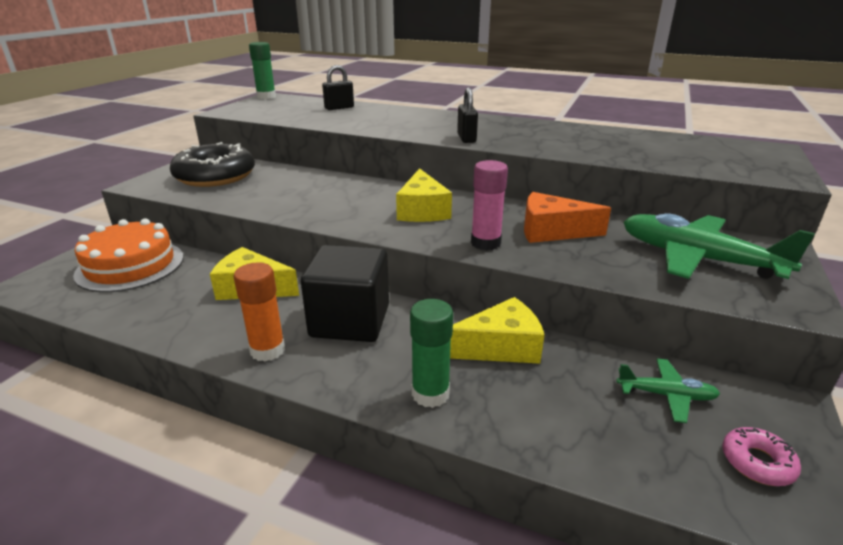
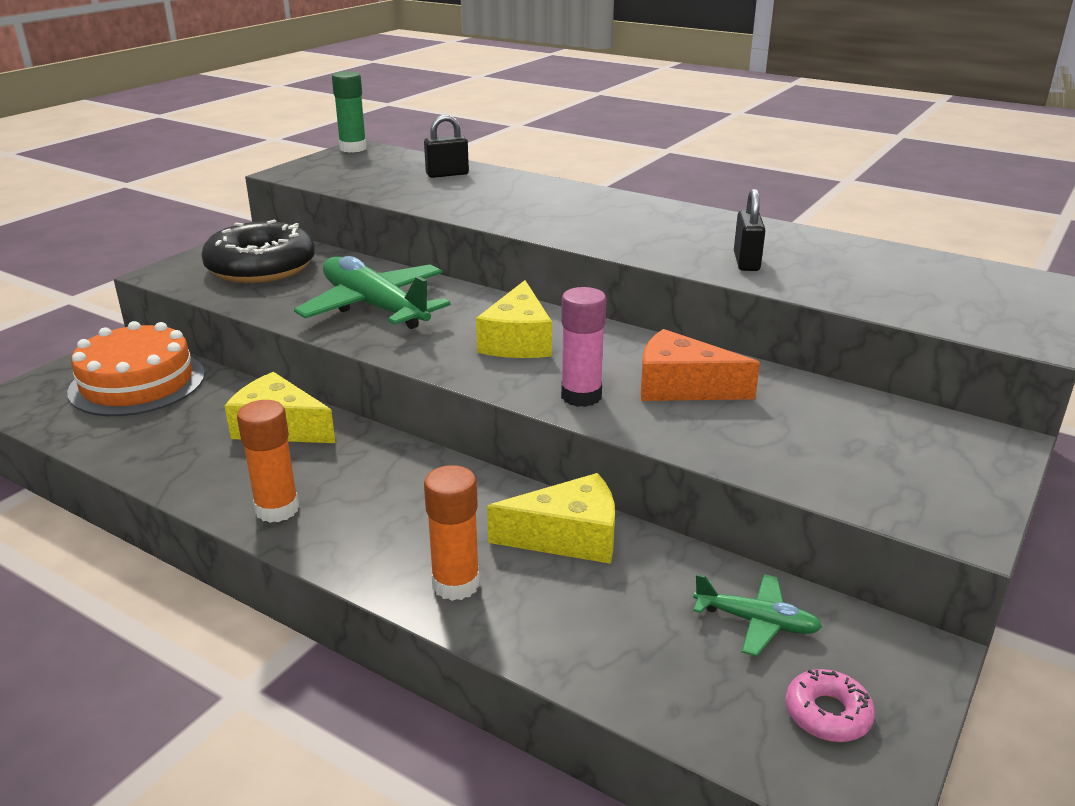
camera: 10 degrees right, 0 degrees up
black cube [301,245,389,342] -> none
green glue stick [410,299,453,408] -> orange glue stick [424,465,480,601]
black padlock [457,88,478,143] -> black padlock moved to [734,189,766,271]
green plane [623,213,815,279] -> green plane moved to [294,256,451,329]

